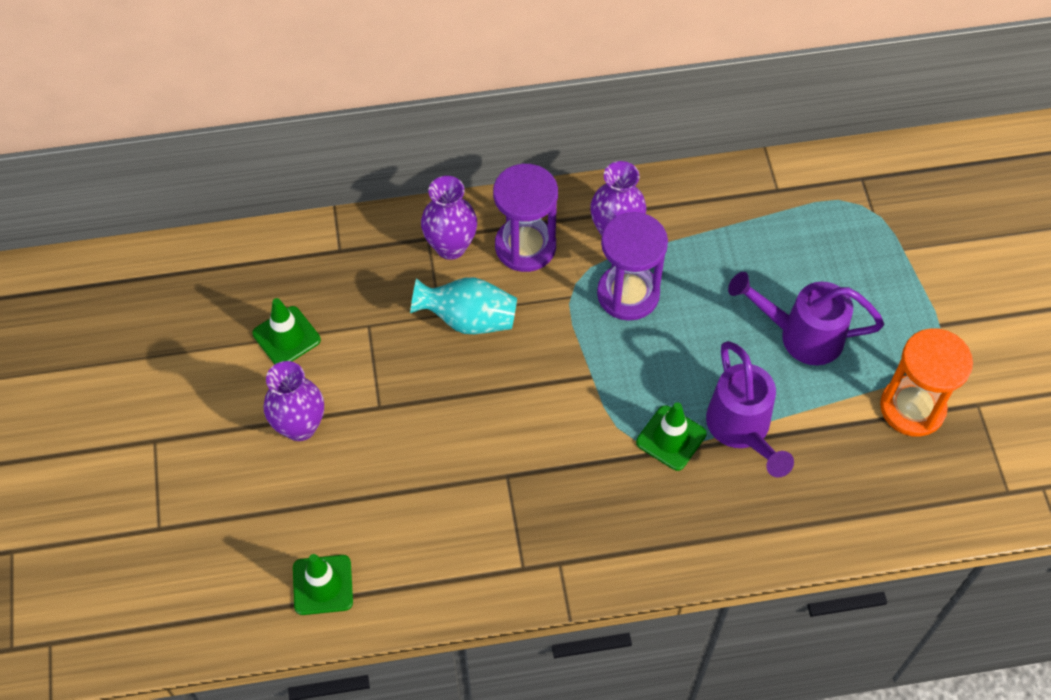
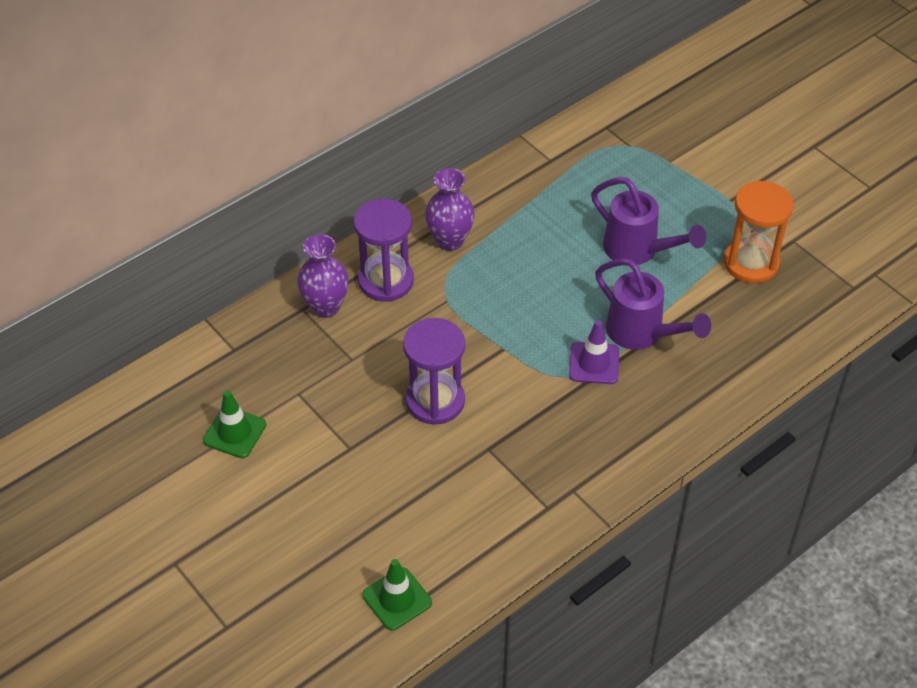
camera: 30 degrees left, 10 degrees down
purple vase [264,361,324,441] -> none
turquoise vase [410,277,517,334] -> none
purple hourglass [597,212,668,321] -> purple hourglass moved to [403,318,465,425]
green traffic cone [636,402,707,471] -> purple traffic cone [569,320,619,384]
purple watering can [728,272,884,365] -> purple watering can turned 120 degrees counterclockwise [591,177,706,265]

